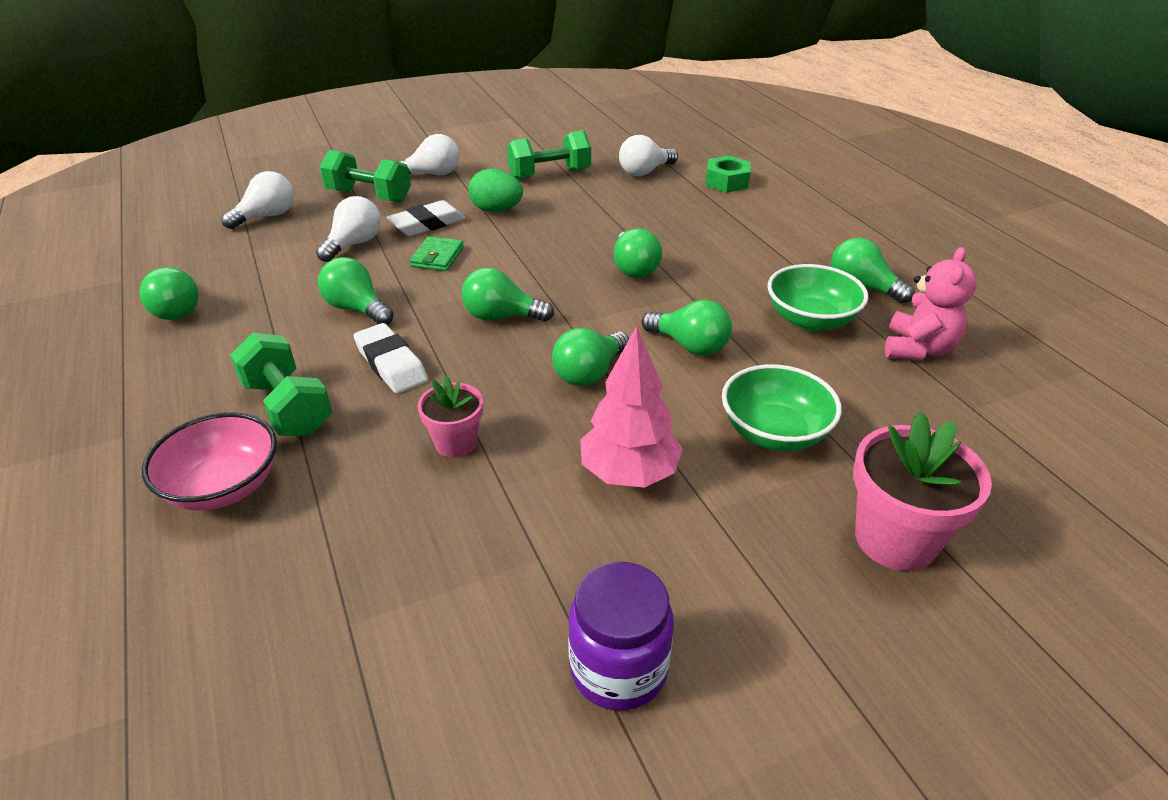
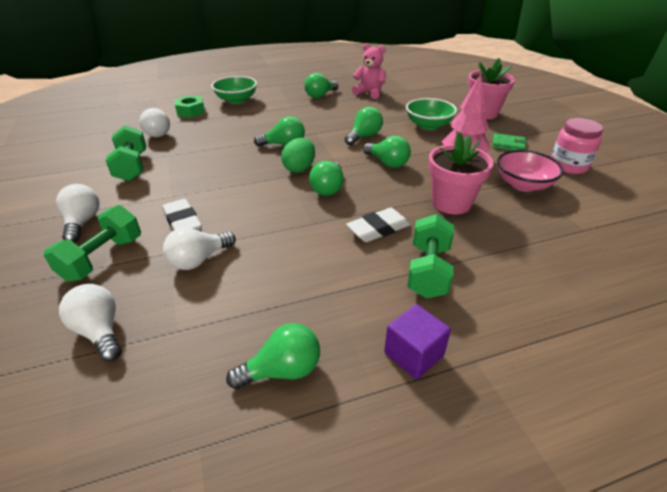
camera: 85 degrees left, 0 degrees up
pink bowl [142,412,277,511] -> pink bowl moved to [497,150,564,192]
green dumbbell [230,333,332,436] -> green dumbbell turned 45 degrees counterclockwise [407,214,454,299]
white light bulb [316,196,381,262] -> white light bulb turned 75 degrees counterclockwise [163,227,236,270]
green light bulb [318,257,394,325] -> none
green wallet [409,236,464,271] -> green wallet moved to [492,133,527,151]
pink flower pot [418,375,483,458] -> pink flower pot [428,132,493,214], size x1.68
green egg [468,169,523,212] -> green egg moved to [281,138,315,173]
purple jar [568,562,674,711] -> pink jar [551,118,603,174]
green bowl [767,264,868,331] -> green bowl moved to [211,76,257,104]
none -> purple cube [384,304,451,379]

